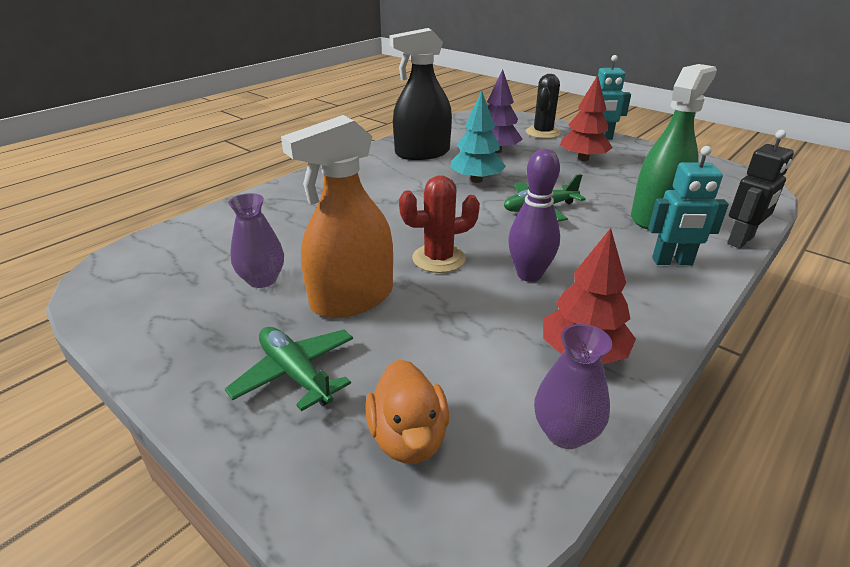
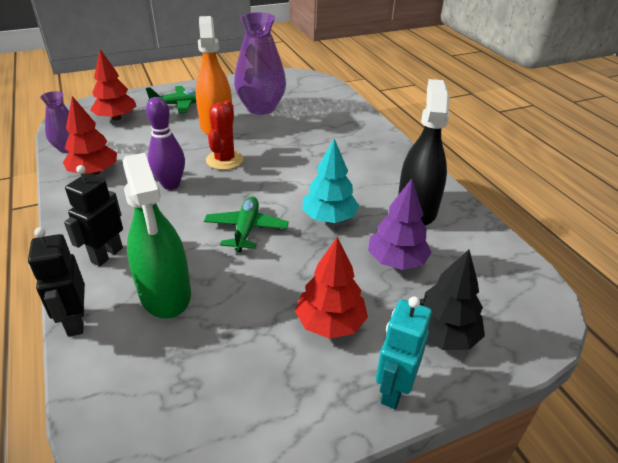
camera: 115 degrees right, 5 degrees up
purple vase [228,193,284,288] -> purple vase [234,12,286,115], size x1.80
orange duck [365,359,449,464] -> red tree [90,49,136,121]
black cactus [526,74,561,139] -> black tree [419,249,485,350]
turquoise robot [648,146,729,265] -> black robot [64,165,123,266]

